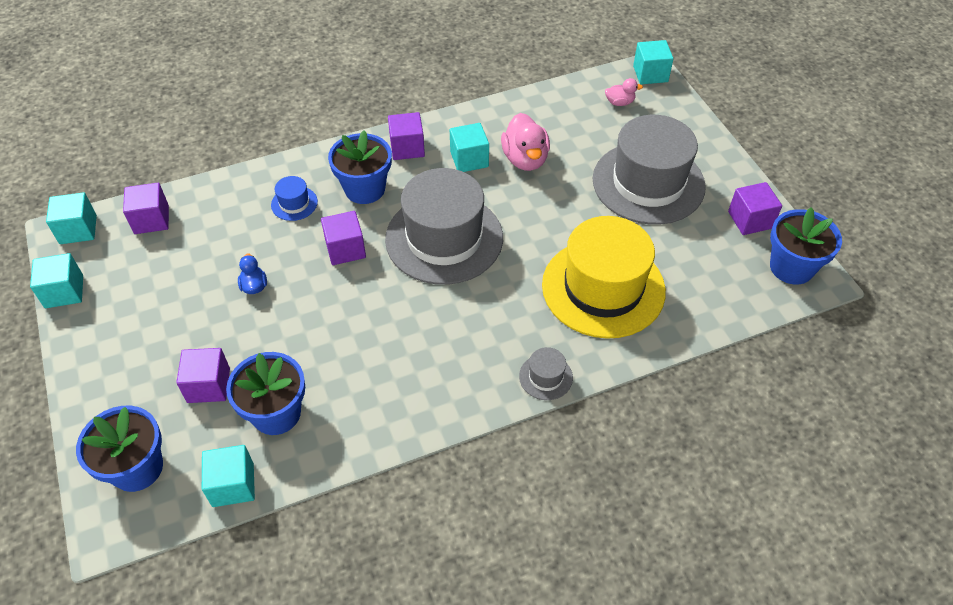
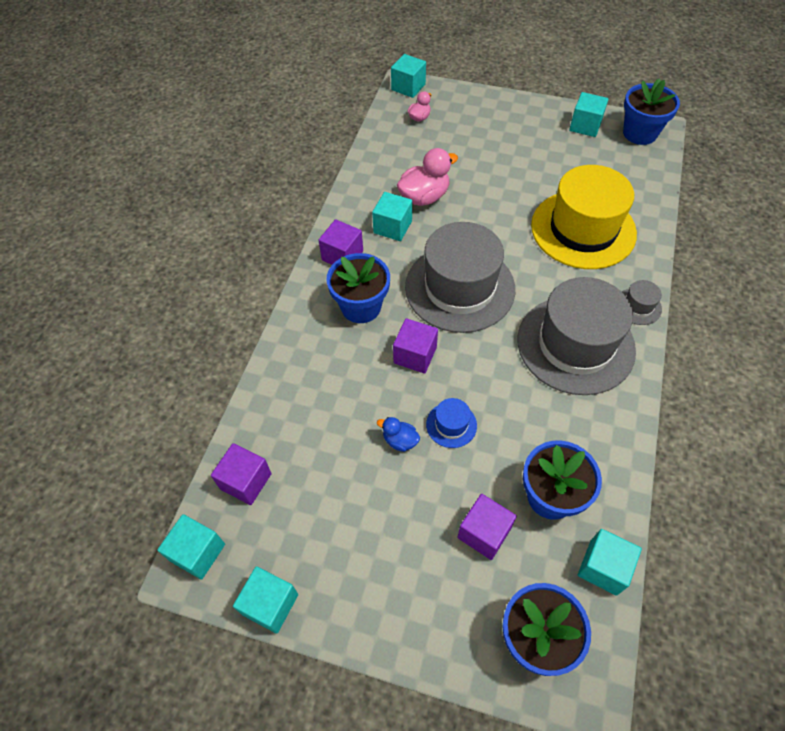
camera: 50 degrees left, 5 degrees up
blue hat [271,176,318,221] -> blue hat moved to [426,398,477,448]
pink duck [501,113,550,171] -> pink duck turned 60 degrees counterclockwise [397,148,458,206]
grey hat [593,115,706,225] -> grey hat moved to [518,277,636,395]
purple cube [728,182,782,235] -> turquoise cube [569,92,609,137]

